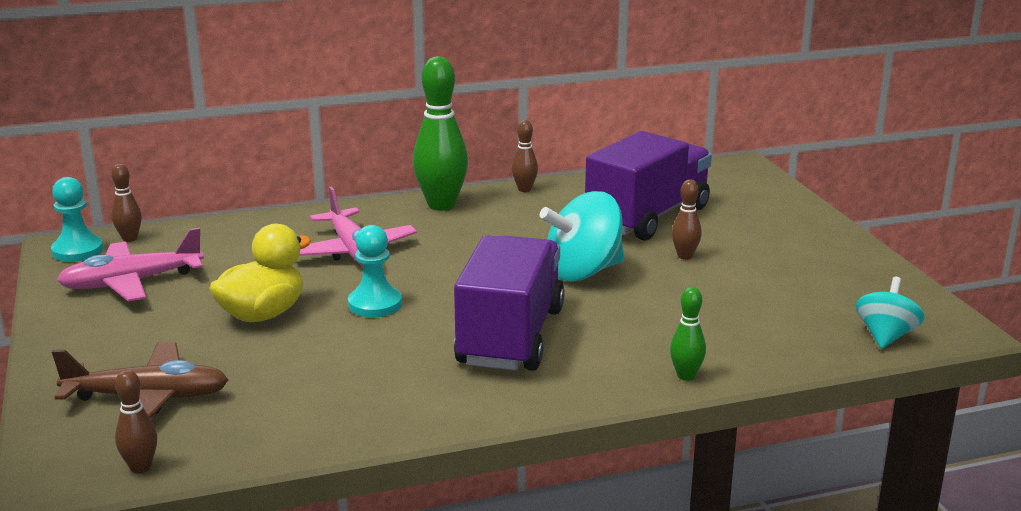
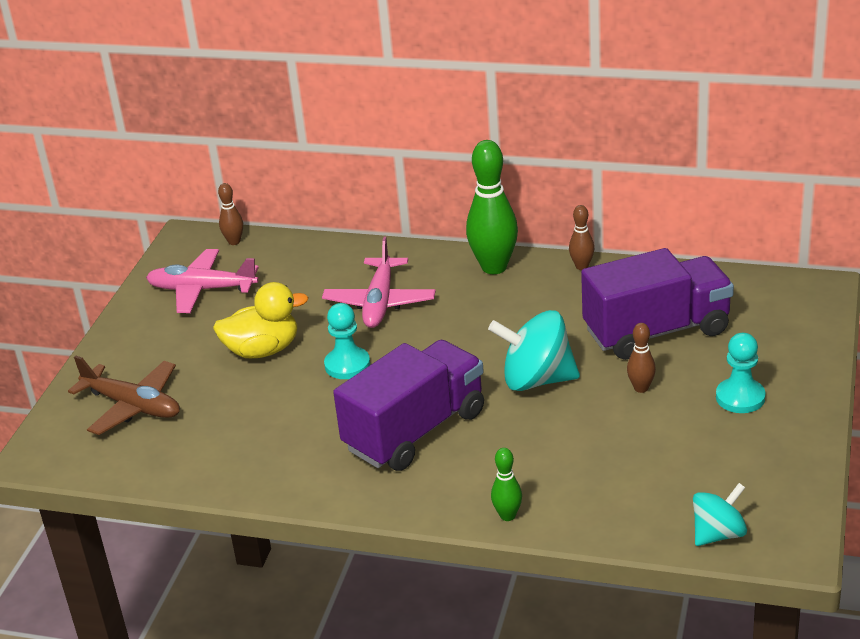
camera: 35 degrees right, 10 degrees up
turquoise pawn [51,177,103,262] -> turquoise pawn moved to [716,333,766,413]
brown bowling pin [115,370,157,473] -> none

